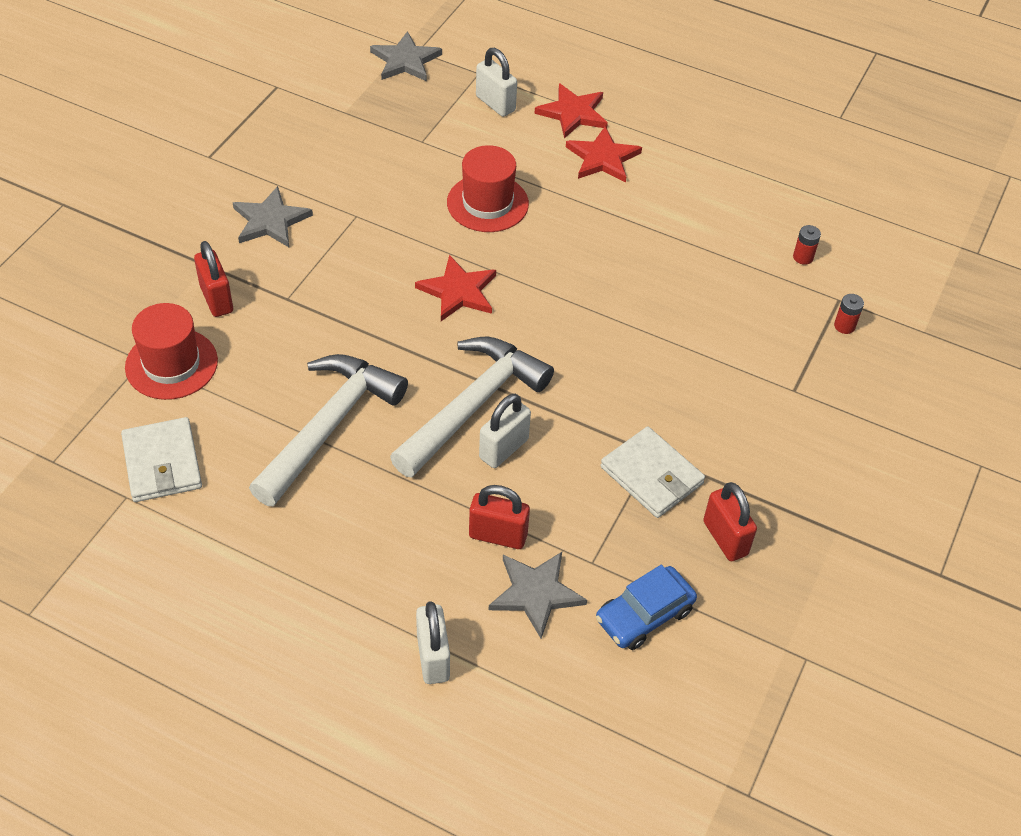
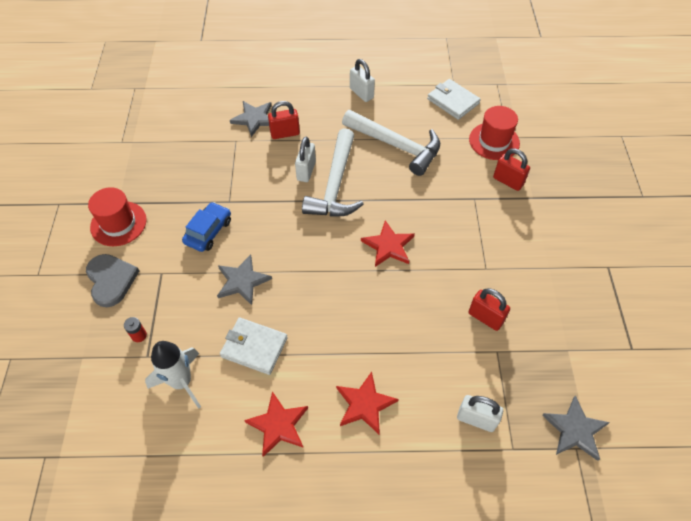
camera: 155 degrees right, 5 degrees up
grey star [233,186,313,247] -> grey star moved to [217,254,272,305]
white hammer [249,354,408,506] -> white hammer turned 60 degrees counterclockwise [342,110,440,176]
white padlock [416,601,450,684] -> white padlock moved to [350,59,375,102]
red hat [447,145,529,232] -> red hat moved to [88,187,147,246]
red star [535,83,608,138] -> red star moved to [244,391,308,457]
blue car [596,565,697,650] -> blue car moved to [182,202,231,252]
white wallet [600,426,705,518] -> white wallet moved to [220,318,288,375]
red padlock [703,482,757,561] -> red padlock moved to [468,288,510,331]
red battery [793,225,821,265] -> white rocket [145,341,201,409]
none -> grey heart [86,254,139,307]

